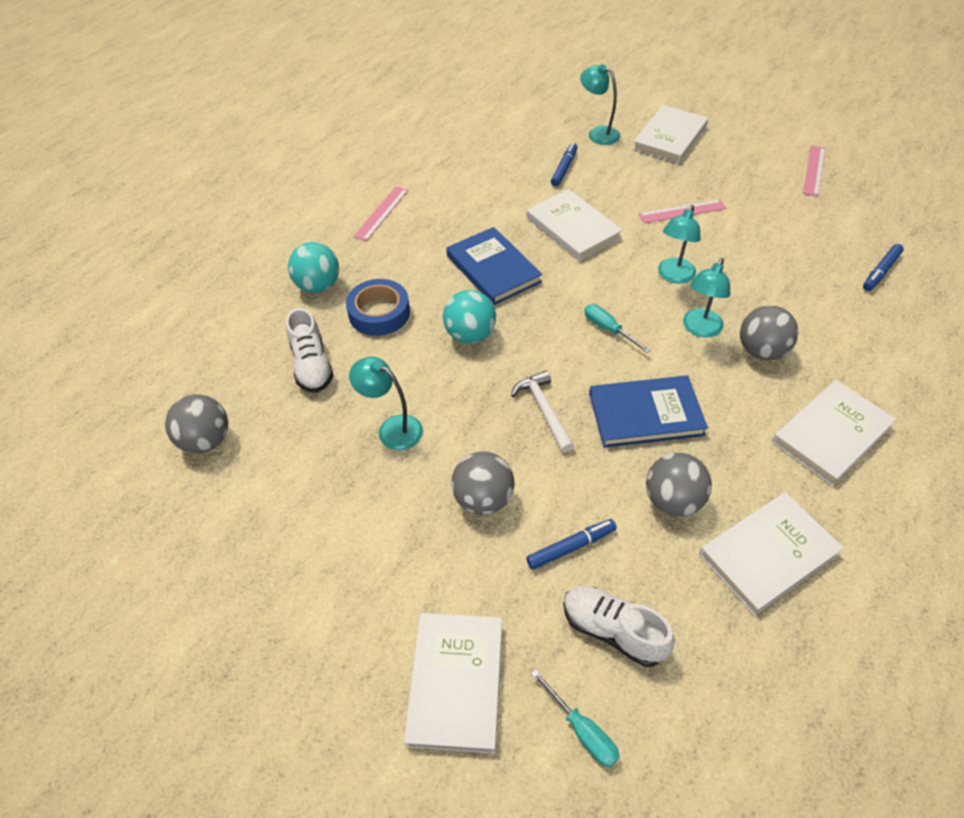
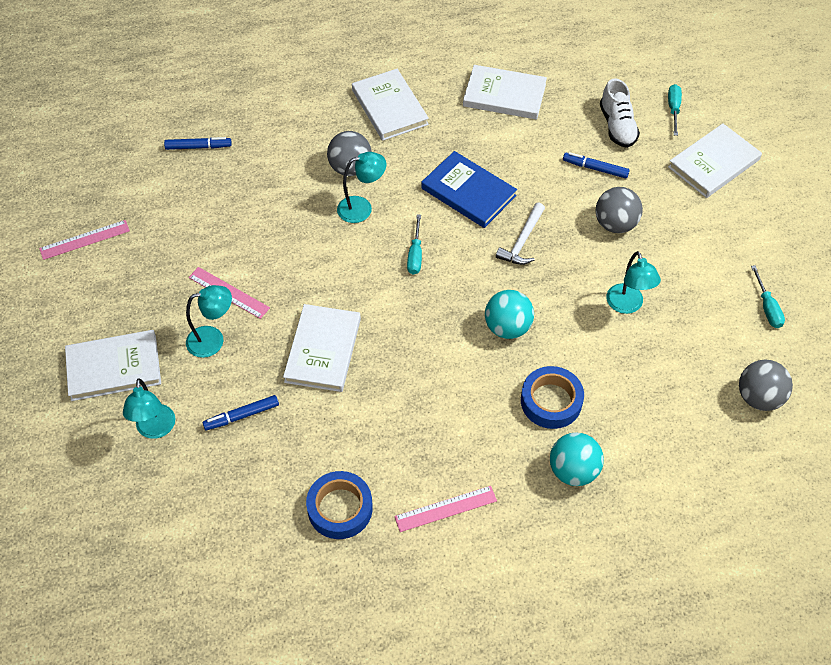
camera: 135 degrees left, 5 degrees up
white shoe [286,308,334,393] -> none
blue book [446,227,542,305] -> none
grey ball [646,453,712,516] -> none
turquoise lamp [658,205,701,284] -> turquoise lamp moved to [186,285,232,358]
white book [772,380,897,486] -> white book turned 60 degrees clockwise [352,69,429,141]
none -> blue tape [306,471,373,539]
none -> turquoise screwdriver [751,265,785,328]

